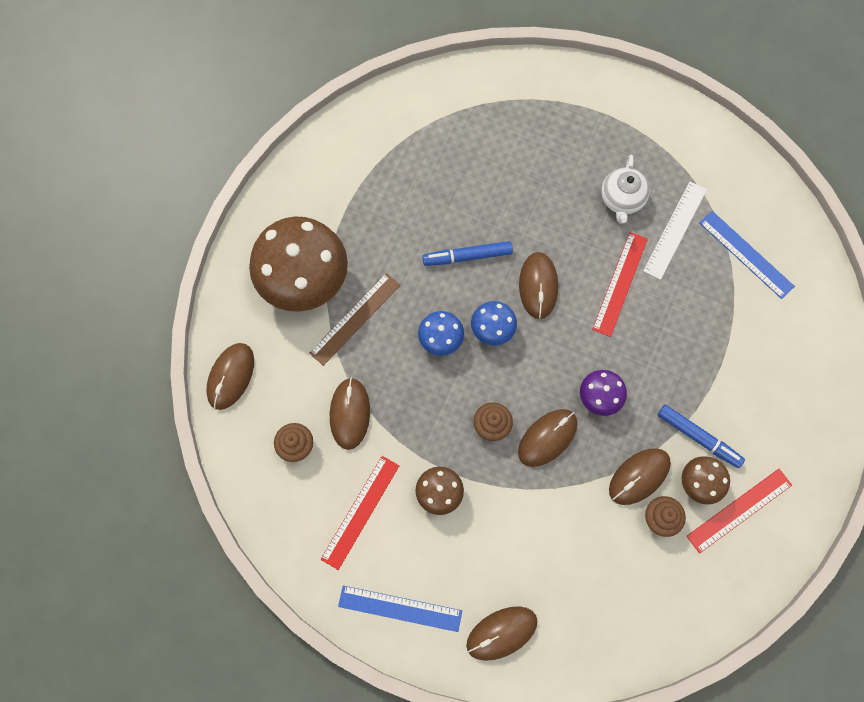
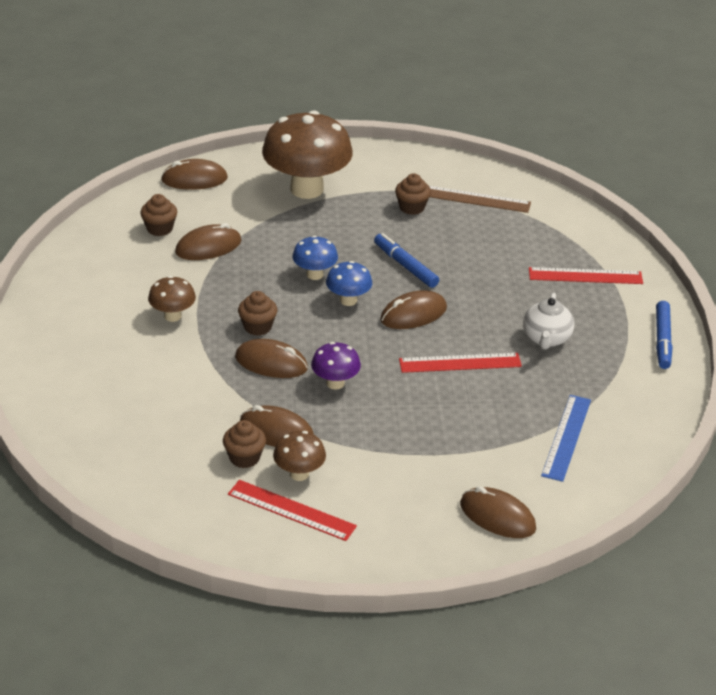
camera: 60 degrees right, 35 degrees down
brown ruler [309,273,400,366] -> brown ruler moved to [429,186,531,213]
red ruler [320,456,399,570] -> red ruler moved to [529,267,643,284]
blue ruler [338,586,462,632] -> none
brown mouse [466,606,537,661] -> brown mouse moved to [460,486,536,538]
white teapot [601,155,650,224] -> white teapot turned 60 degrees counterclockwise [523,293,574,350]
white ruler [643,182,707,280] -> none
blue marker [658,405,745,468] -> blue marker moved to [656,301,672,369]
none -> brown cupcake [395,173,431,215]

